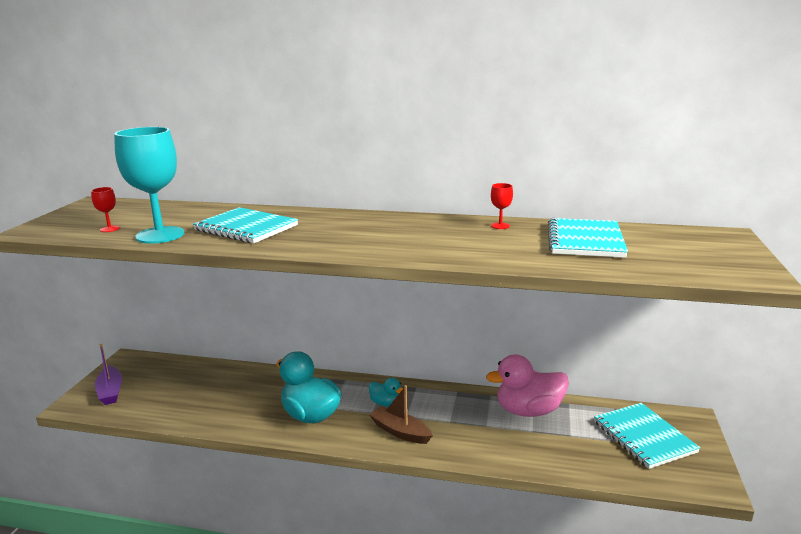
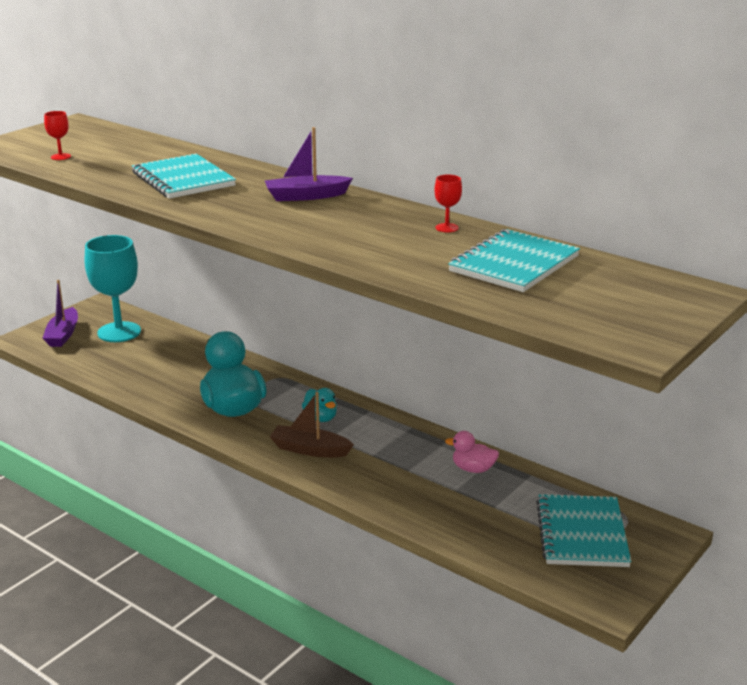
camera: 25 degrees right, 5 degrees up
turquoise goblet [114,127,184,244] -> turquoise goblet moved to [85,235,141,342]
brown boat [369,385,433,444] -> brown boat turned 45 degrees counterclockwise [270,392,354,457]
pink duck [486,354,569,417] -> pink duck [445,431,499,473], size x0.51
none -> purple boat [265,127,353,201]

